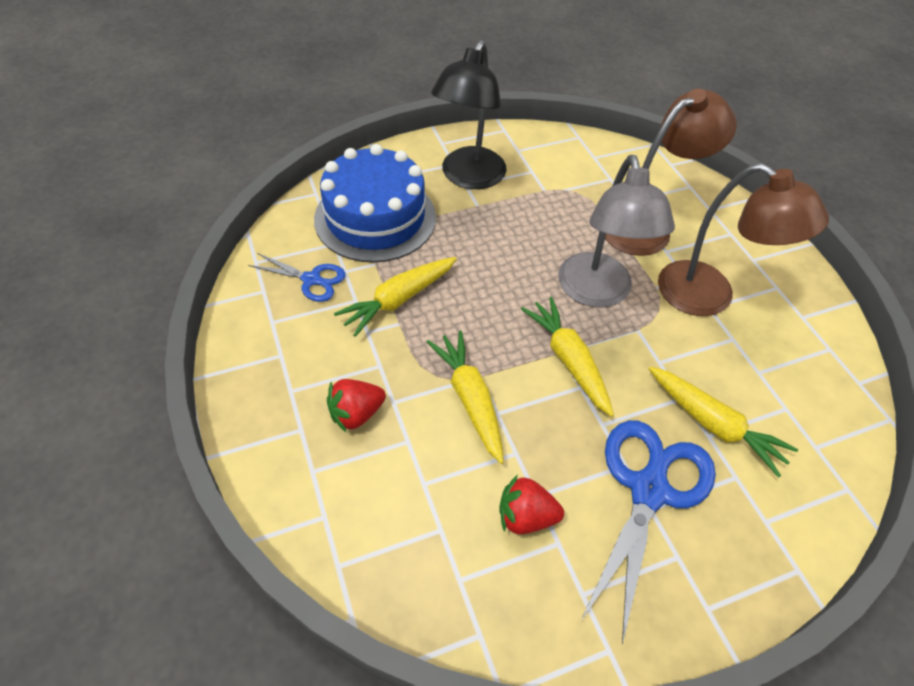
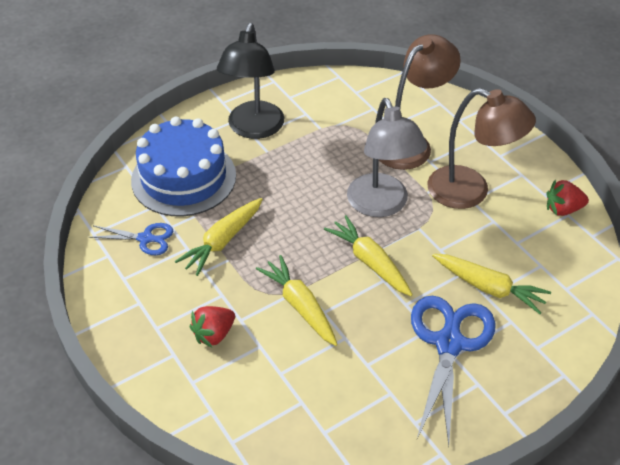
camera: 10 degrees left, 5 degrees down
red strawberry [499,474,564,534] -> red strawberry moved to [546,180,589,216]

